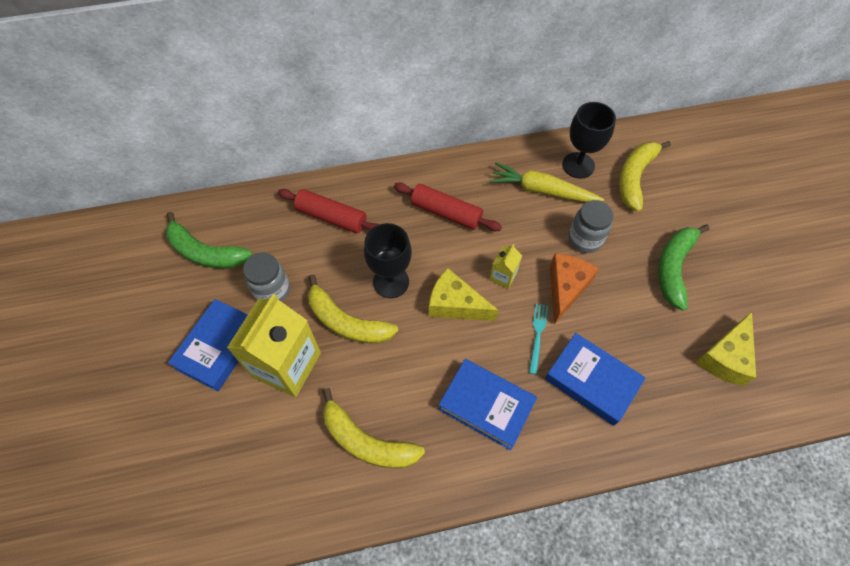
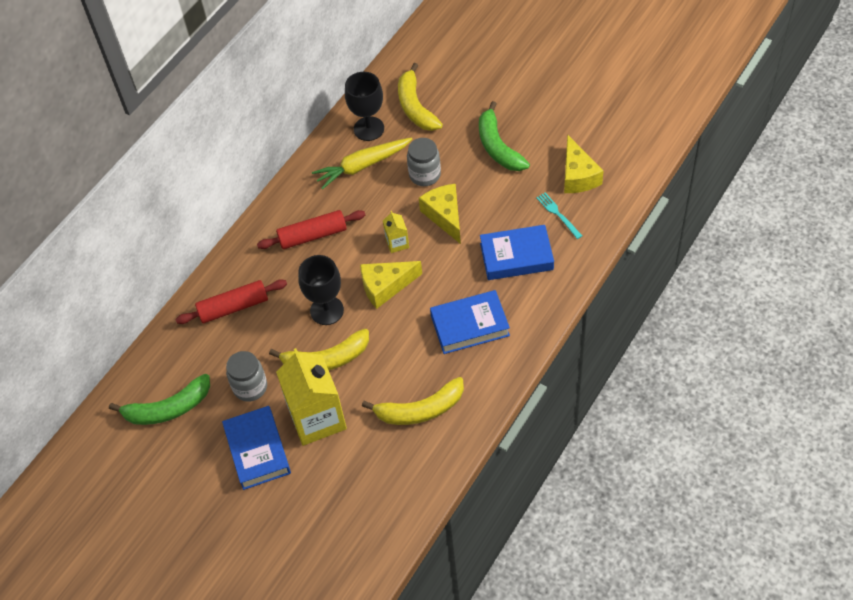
camera: 40 degrees left, 5 degrees down
turquoise fork [529,304,548,374] -> turquoise fork moved to [536,193,582,239]
orange cheese [550,254,599,324] -> yellow cheese [419,184,461,244]

